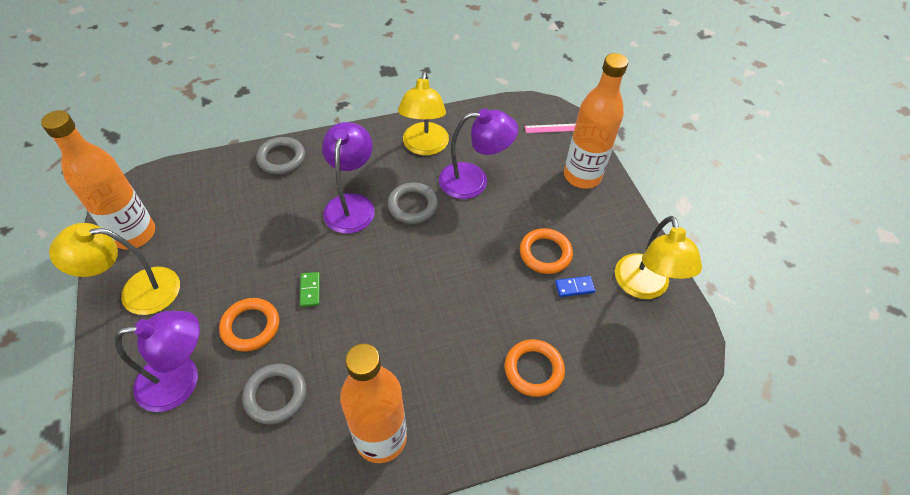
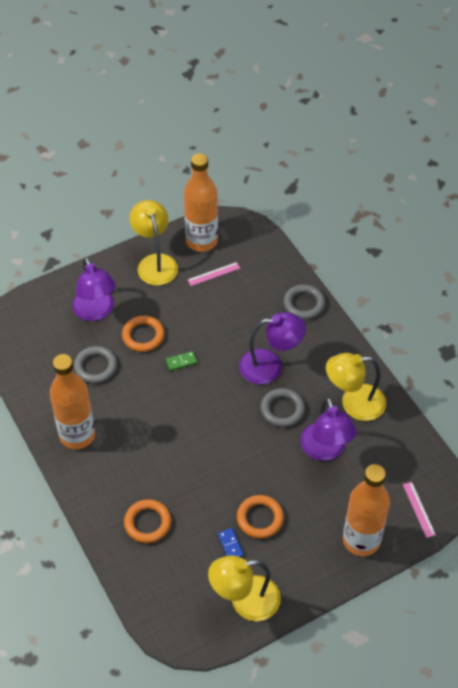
camera: 80 degrees right, 0 degrees up
none -> pink ruler [188,262,240,286]

